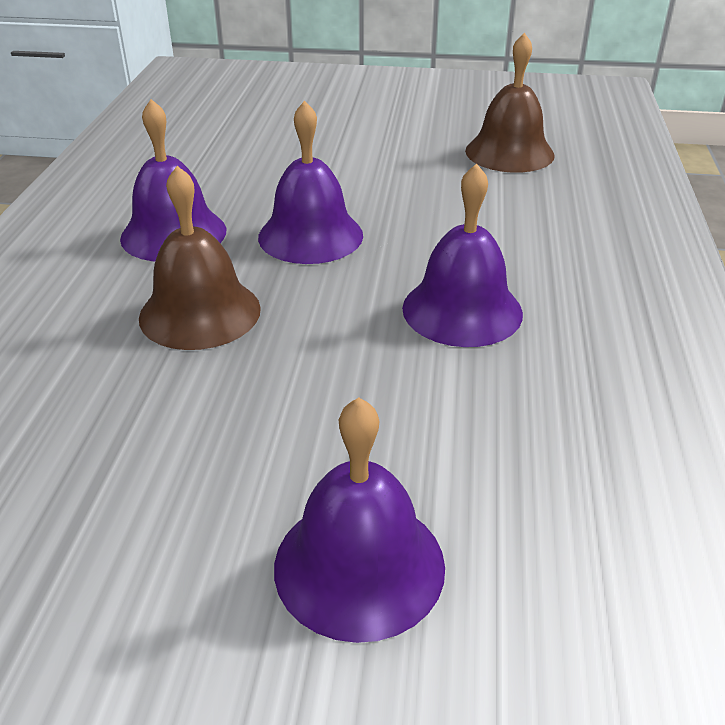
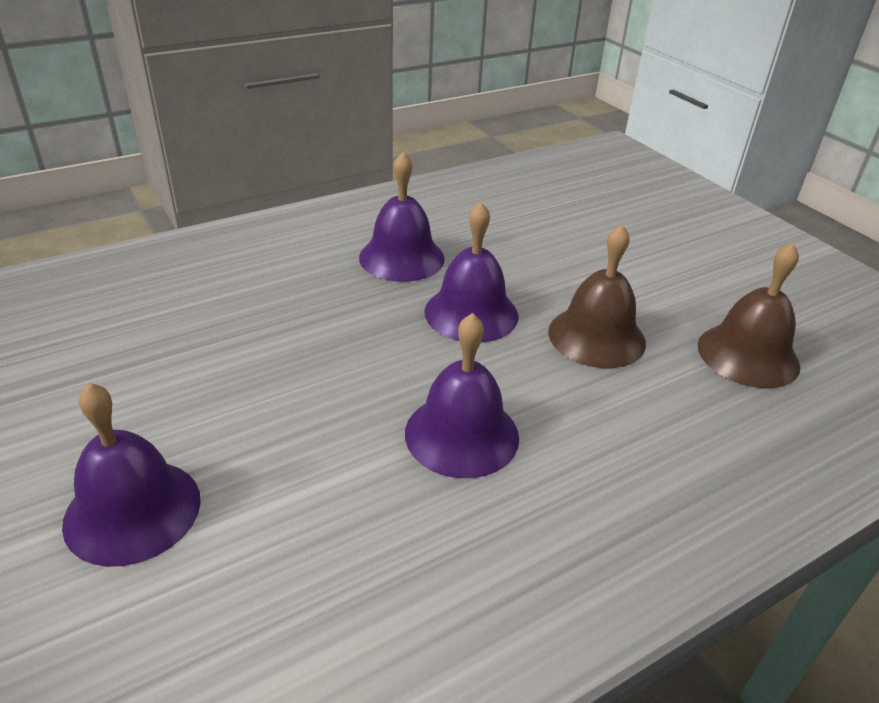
camera: 50 degrees right, 0 degrees up
brown bell [139,166,261,350] -> brown bell moved to [548,225,646,368]

